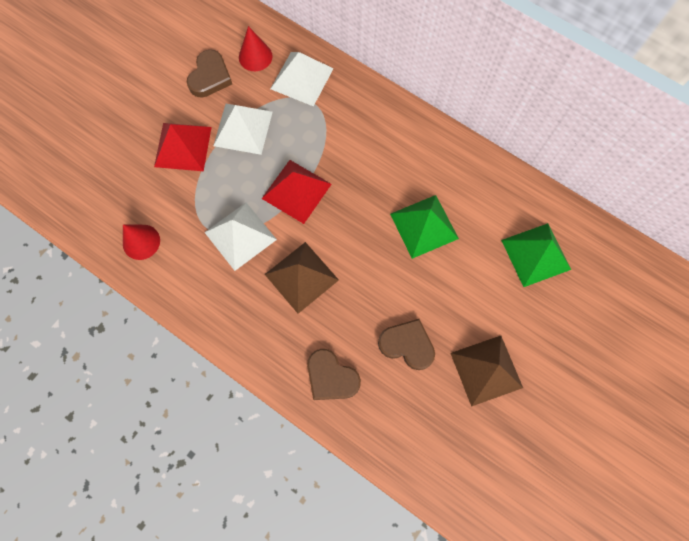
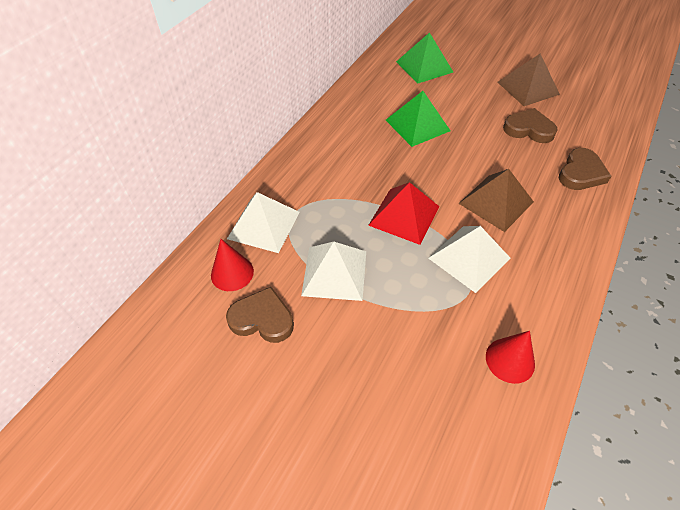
camera: 95 degrees left, 20 degrees down
red pyramid [154,123,212,171] -> none
brown heart [378,319,435,370] -> brown heart turned 90 degrees clockwise [503,108,558,143]

